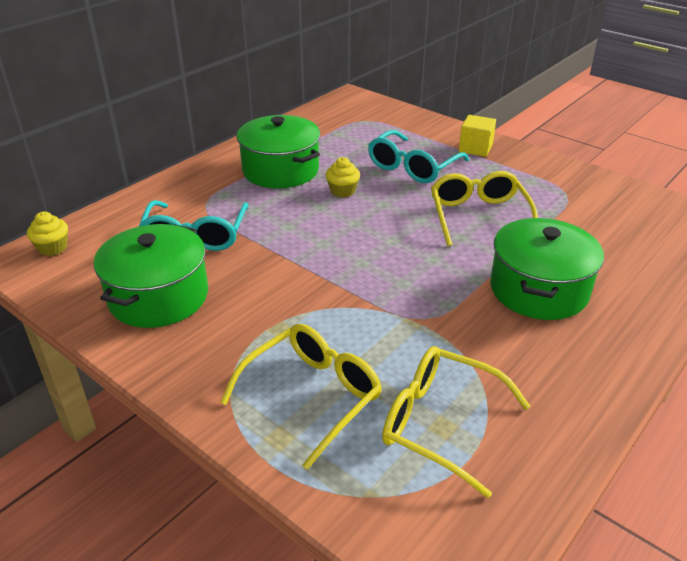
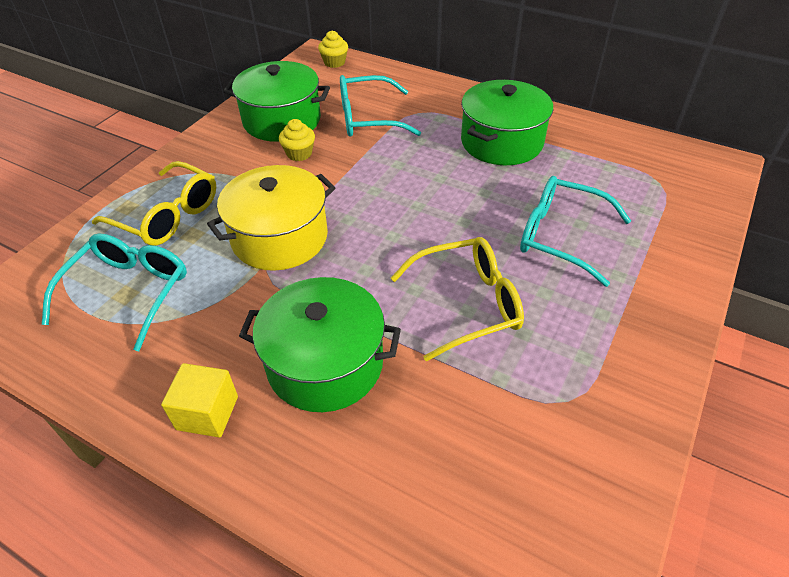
camera: 80 degrees right, 10 degrees up
yellow cupcake [326,157,360,197] -> yellow cupcake moved to [279,119,315,161]
yellow glasses [382,346,530,498] -> turquoise glasses [42,233,187,351]
yellow cube [459,115,496,157] -> yellow cube moved to [161,363,238,437]
none -> yellow pot [207,165,335,271]

